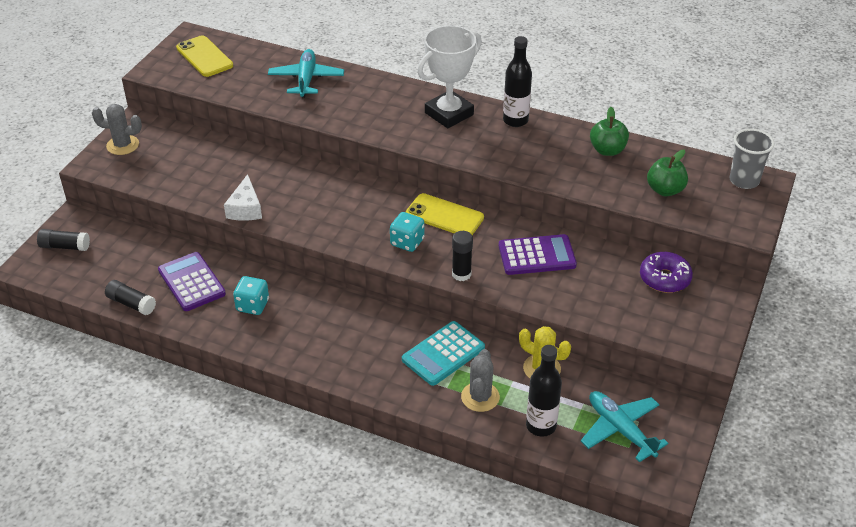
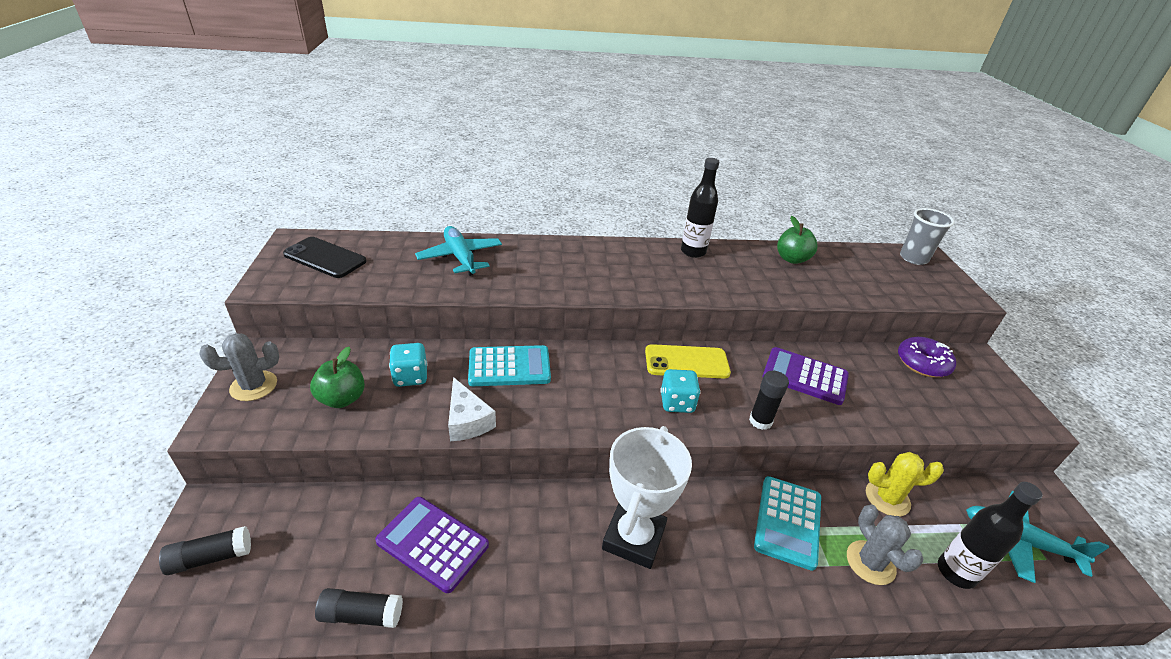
camera: 30 degrees left, 5 degrees down
yellow phone [176,35,233,77] -> black phone [283,237,366,278]
turquoise dice [233,276,269,315] -> turquoise dice moved to [389,343,428,387]
white trophy [417,25,482,128] -> white trophy moved to [602,426,692,569]
purple calculator [499,234,577,275] -> purple calculator turned 120 degrees counterclockwise [762,347,849,405]
green apple [647,150,688,196] -> green apple moved to [310,347,365,408]
none -> turquoise calculator [468,345,551,386]

